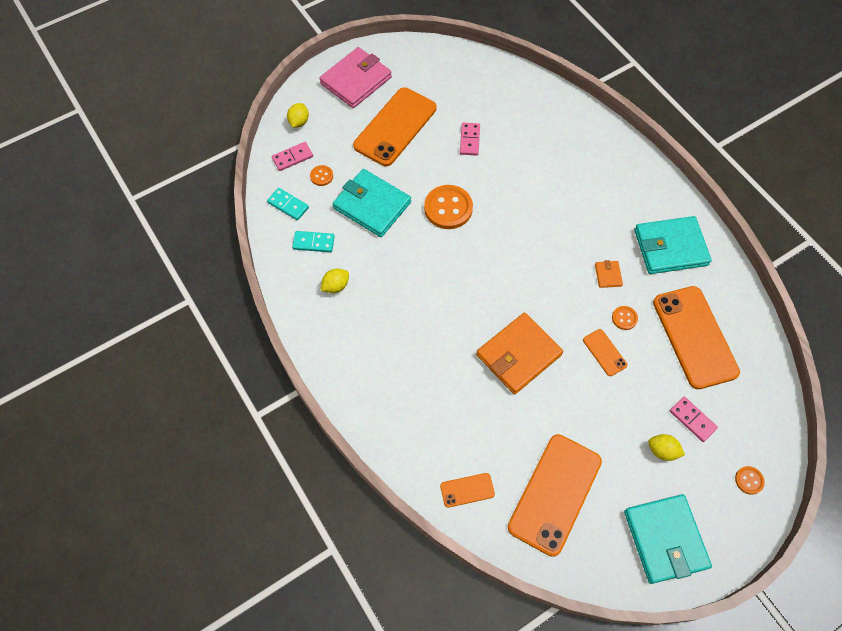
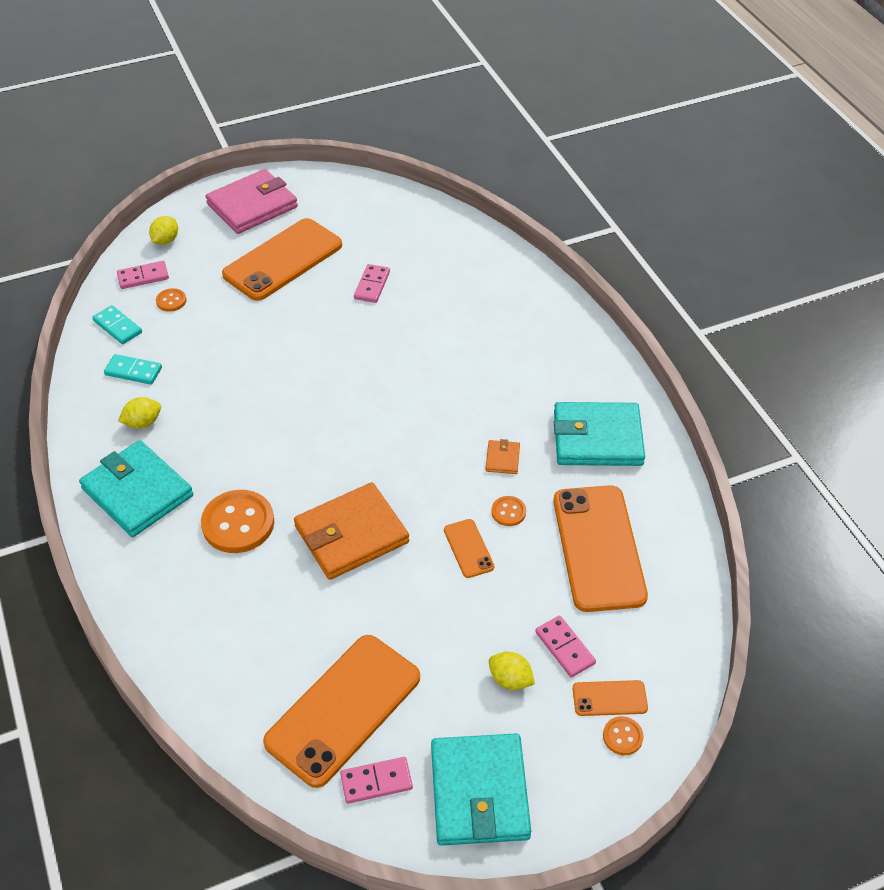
camera: 10 degrees right, 15 degrees down
turquoise wallet [333,169,411,237] -> turquoise wallet moved to [79,440,193,537]
orange button [424,185,473,229] -> orange button moved to [201,490,274,553]
orange phone [440,473,495,507] -> orange phone moved to [573,680,648,716]
none -> pink domino [340,757,413,804]

